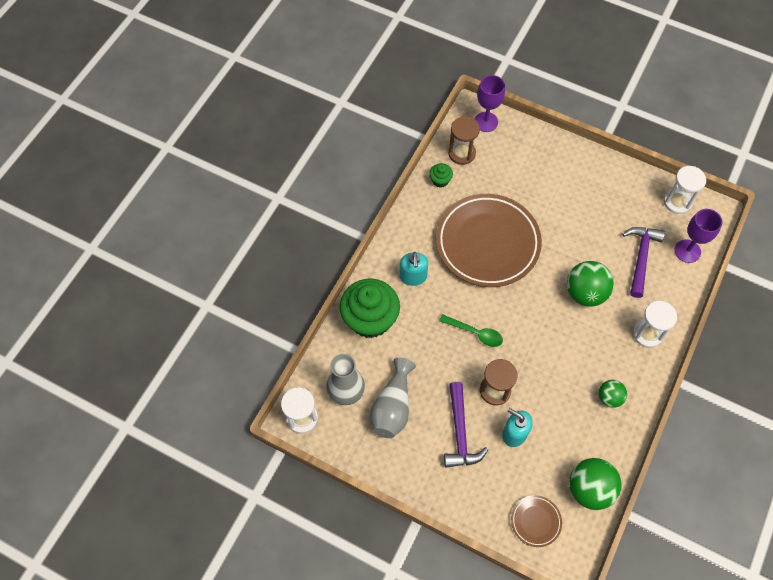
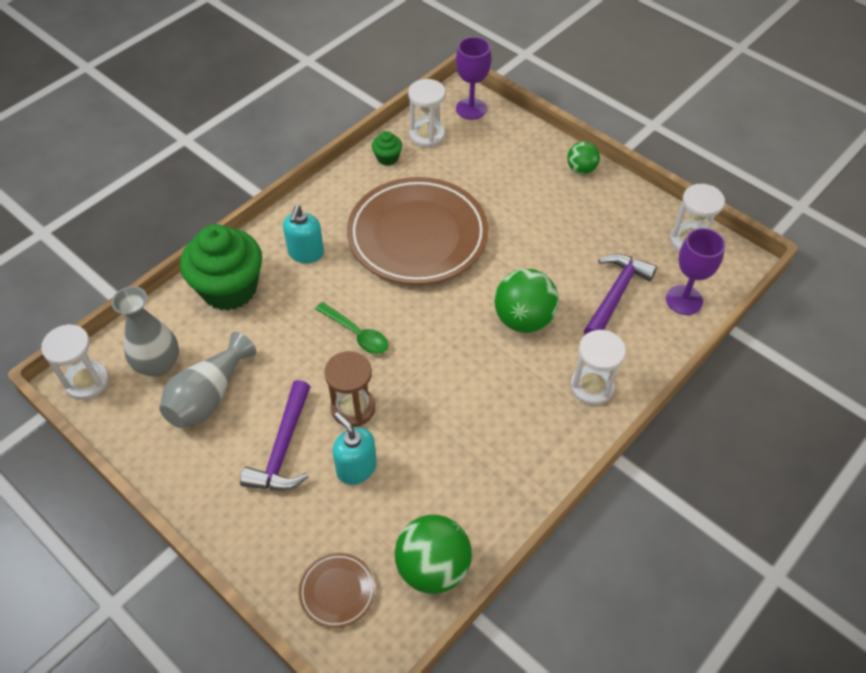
camera: 15 degrees right, 10 degrees down
brown hourglass [448,116,480,165] -> white hourglass [408,79,445,147]
green ball [599,380,627,408] -> green ball moved to [567,141,600,174]

